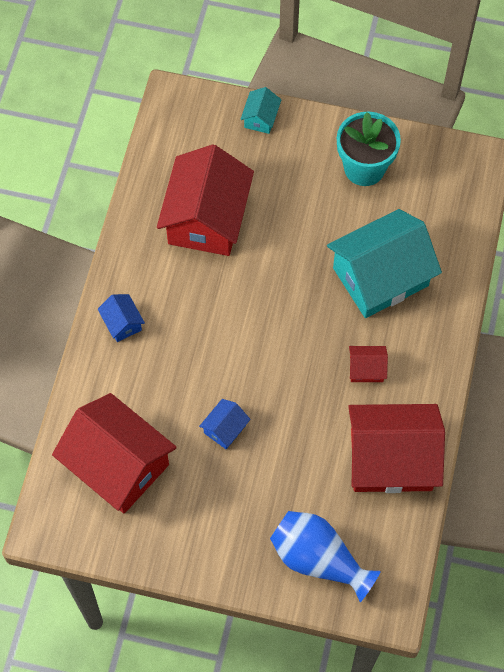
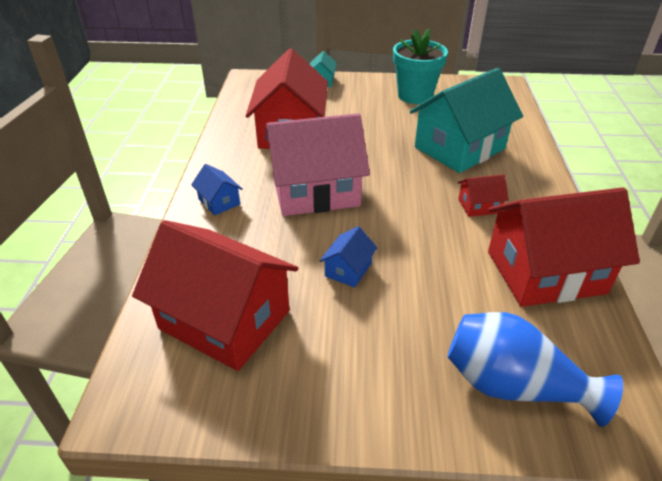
camera: 10 degrees left, 25 degrees down
none -> pink house [265,113,370,216]

